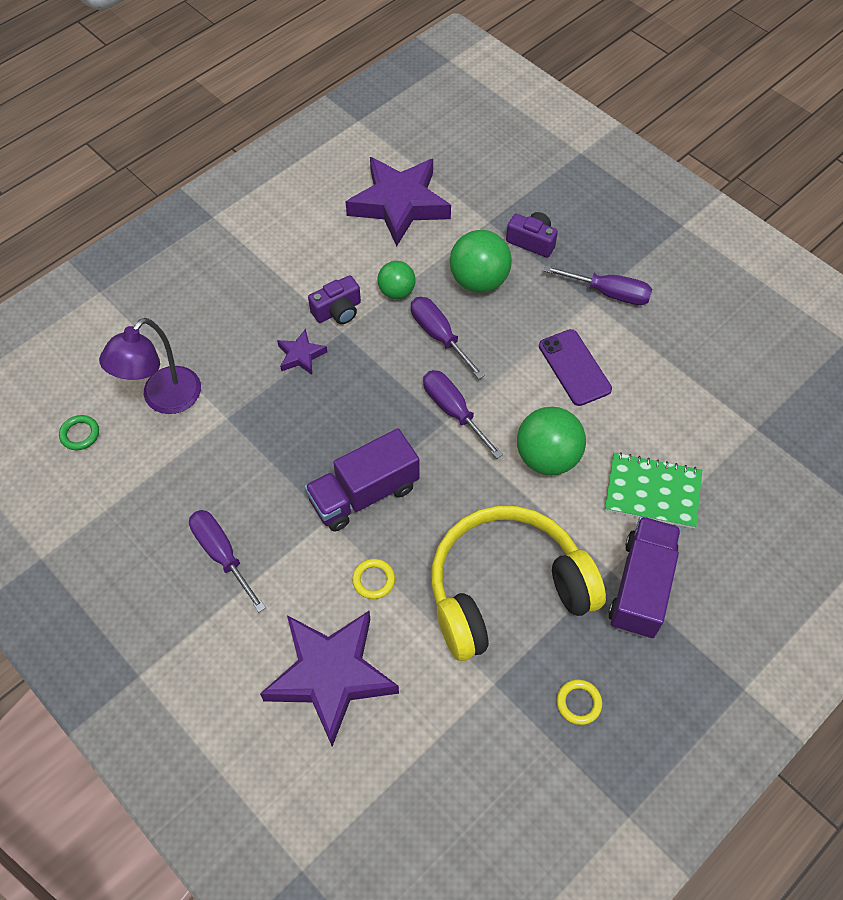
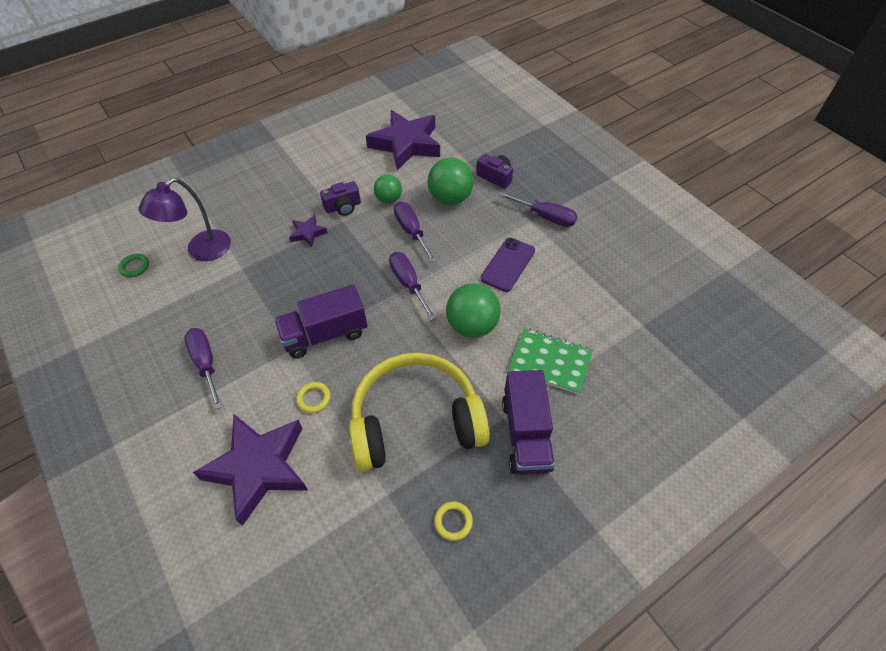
camera: 10 degrees right, 5 degrees down
purple phone [539,329,612,406] -> purple phone turned 45 degrees clockwise [480,238,535,292]
purple truck [608,516,681,638] -> purple truck turned 150 degrees clockwise [502,370,555,475]

